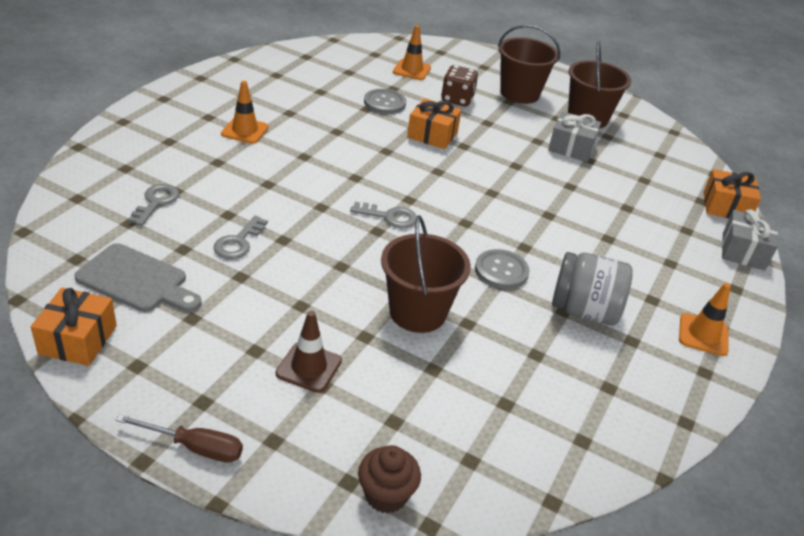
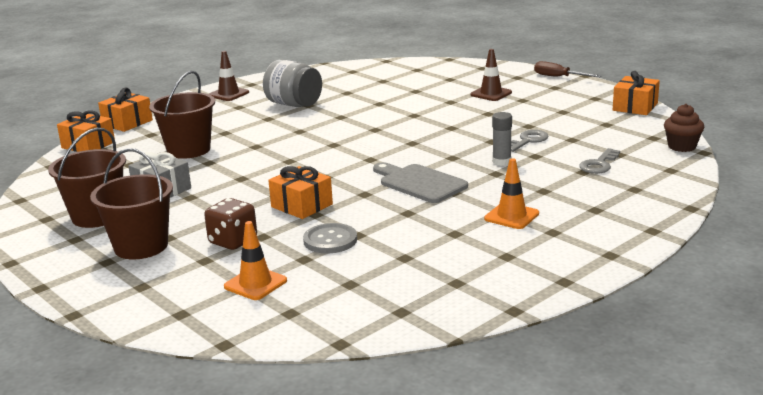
camera: 155 degrees left, 15 degrees down
grey cutting board [74,243,202,312] -> grey cutting board moved to [373,162,468,203]
grey key [350,202,417,228] -> none
brown cupcake [358,445,421,514] -> brown cupcake moved to [664,104,704,152]
brown bucket [381,215,471,333] -> brown bucket moved to [149,71,215,159]
grey button [475,249,530,289] -> none
orange traffic cone [679,283,731,356] -> brown traffic cone [209,51,249,101]
grey gift [722,209,778,270] -> orange gift [98,88,153,132]
none -> grey glue stick [492,112,512,166]

